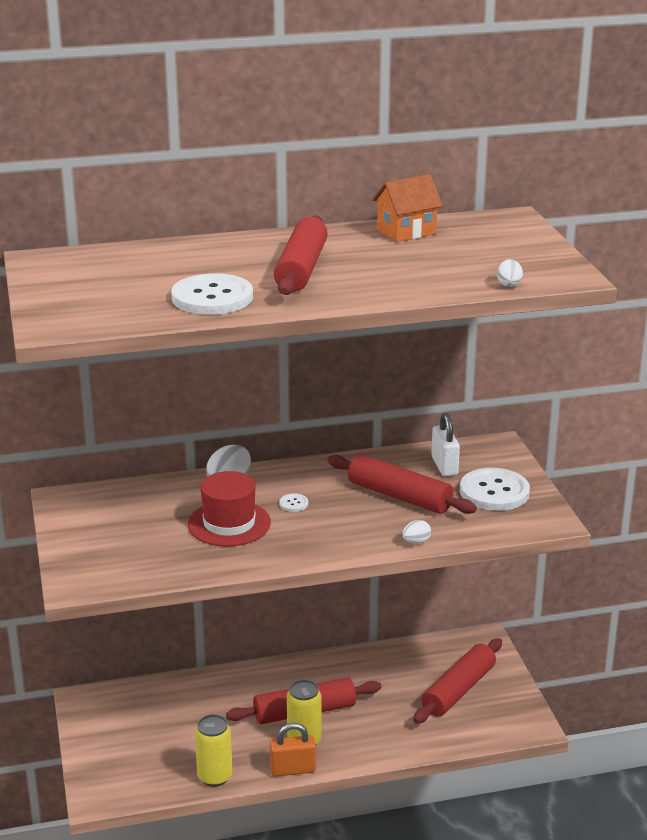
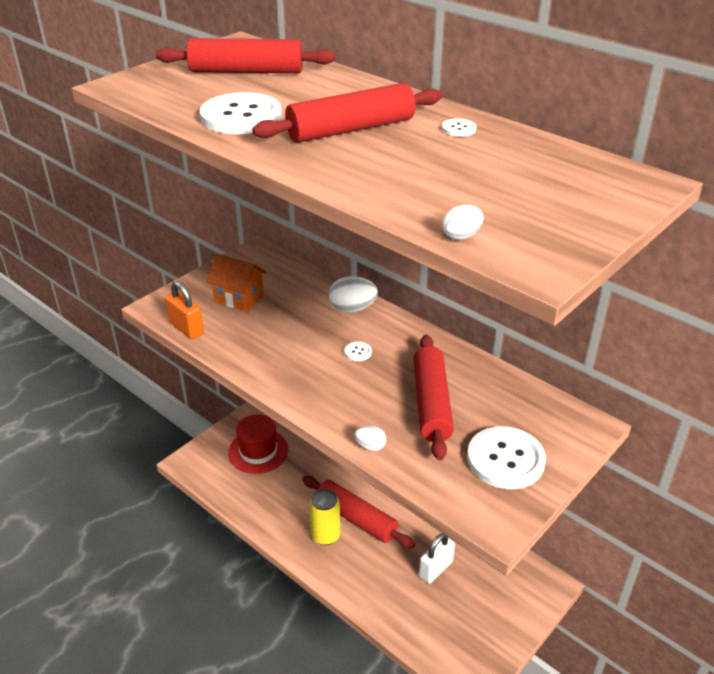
camera: 55 degrees right, 10 degrees up
red hat [188,471,271,547] -> red hat moved to [228,414,288,474]
yellow can [195,714,233,787] -> none
orange padlock [270,723,316,777] -> orange padlock moved to [165,281,204,339]
orange house [372,174,443,242] -> orange house moved to [207,254,267,312]
red rolling pin [413,638,502,724] -> red rolling pin moved to [156,38,335,73]
white padlock [431,413,460,476] -> white padlock moved to [419,533,455,584]
none -> white button [442,118,476,137]

